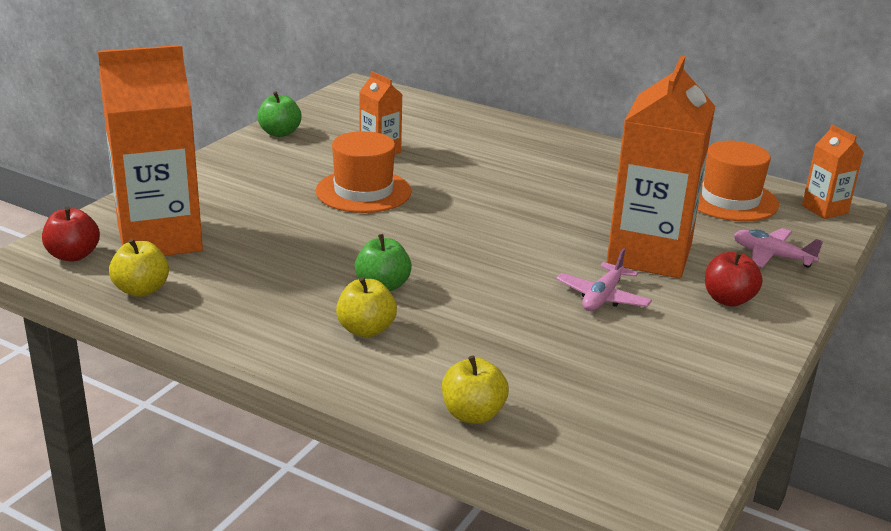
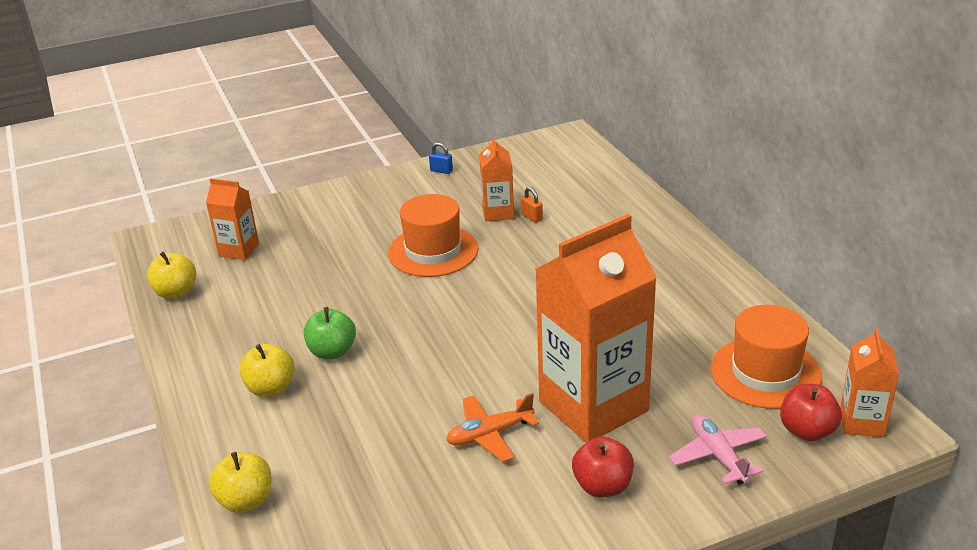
camera: 40 degrees right, 5 degrees up
red apple [42,206,100,261] -> red apple moved to [780,384,842,441]
orange carton [98,45,203,256] -> orange carton [206,178,259,260], size x0.48
green apple [257,91,302,137] -> blue padlock [429,142,453,174]
pink plane [556,248,652,311] -> orange plane [446,393,539,462]
none -> orange padlock [521,187,543,223]

